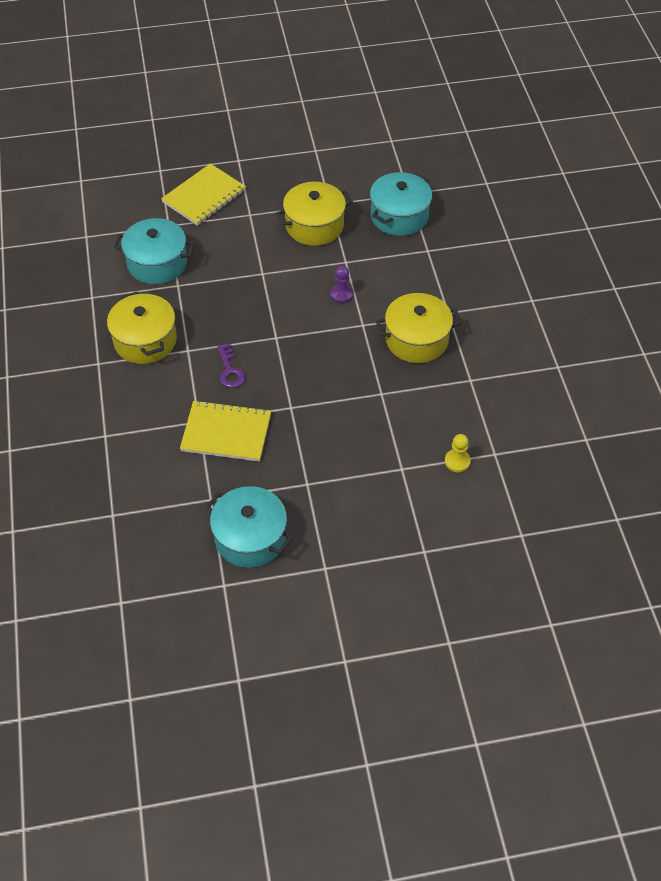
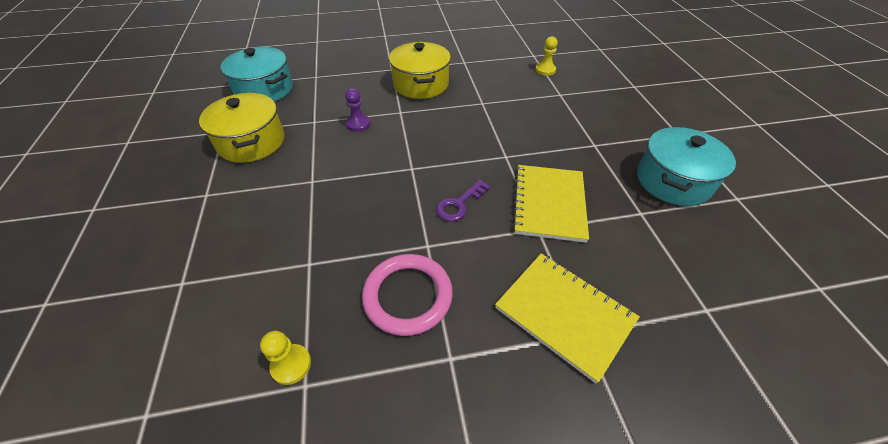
camera: 90 degrees left, 5 degrees down
yellow pot [107,292,177,364] -> pink ring [362,254,453,336]
turquoise pot [114,218,195,284] -> none
yellow notebook [161,163,246,226] -> yellow notebook moved to [495,253,640,384]
purple key [217,343,245,388] -> purple key turned 150 degrees clockwise [436,180,491,221]
none -> yellow pawn [260,331,311,385]

